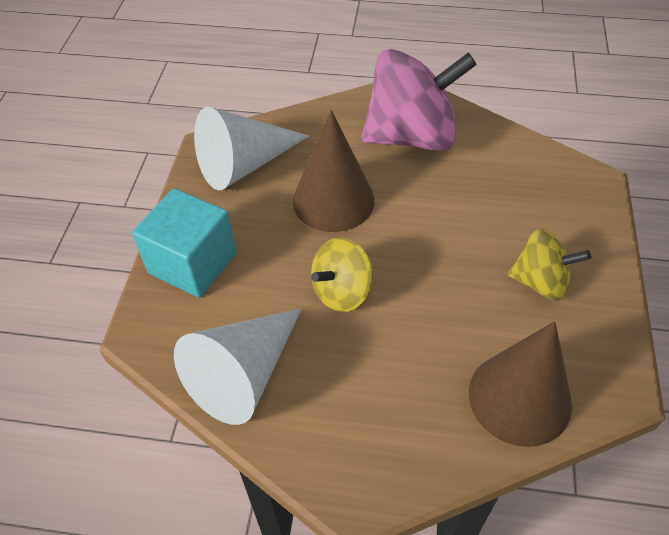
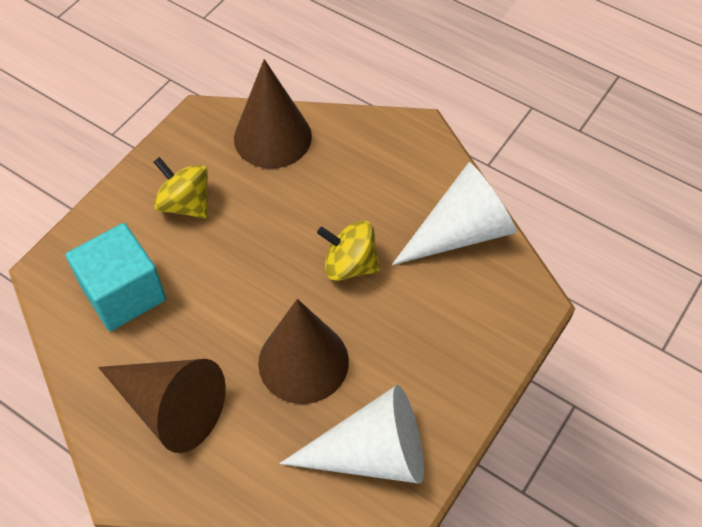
camera: 155 degrees left, 5 degrees up
turquoise cube [132,188,236,297] -> turquoise cube moved to [66,223,166,331]
yellow spinning top [311,237,373,312] -> yellow spinning top turned 150 degrees counterclockwise [317,220,380,281]
pink spinning top [362,49,477,151] -> brown cone [98,359,226,453]

